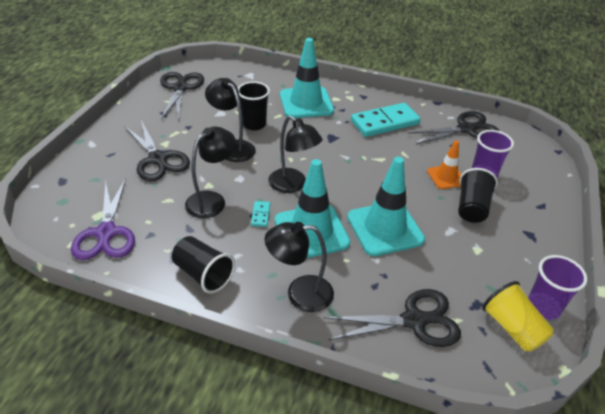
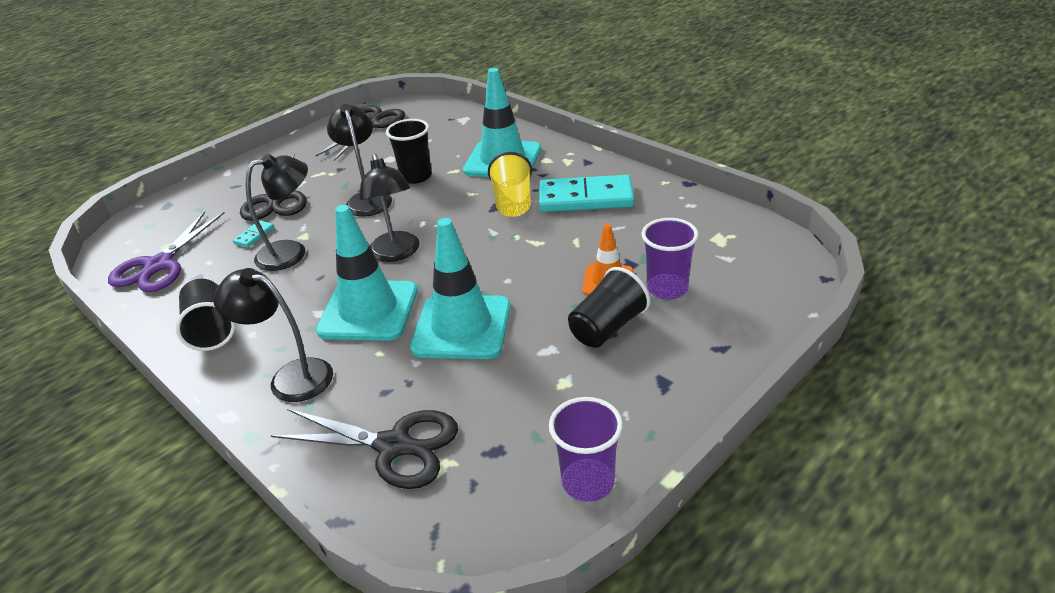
camera: 30 degrees right, 5 degrees down
turquoise domino [251,201,270,227] -> turquoise domino moved to [233,220,274,248]
black scissors [408,111,499,144] -> none
yellow cup [482,281,554,352] -> yellow cup moved to [488,152,532,217]

